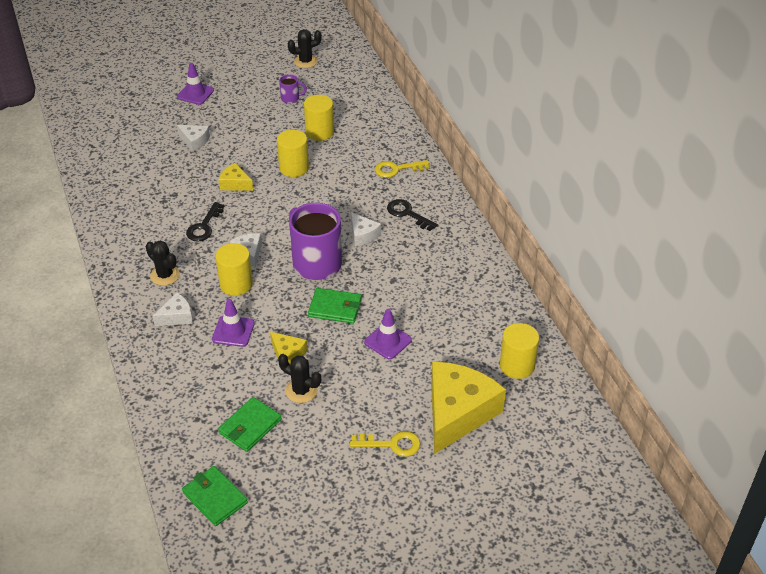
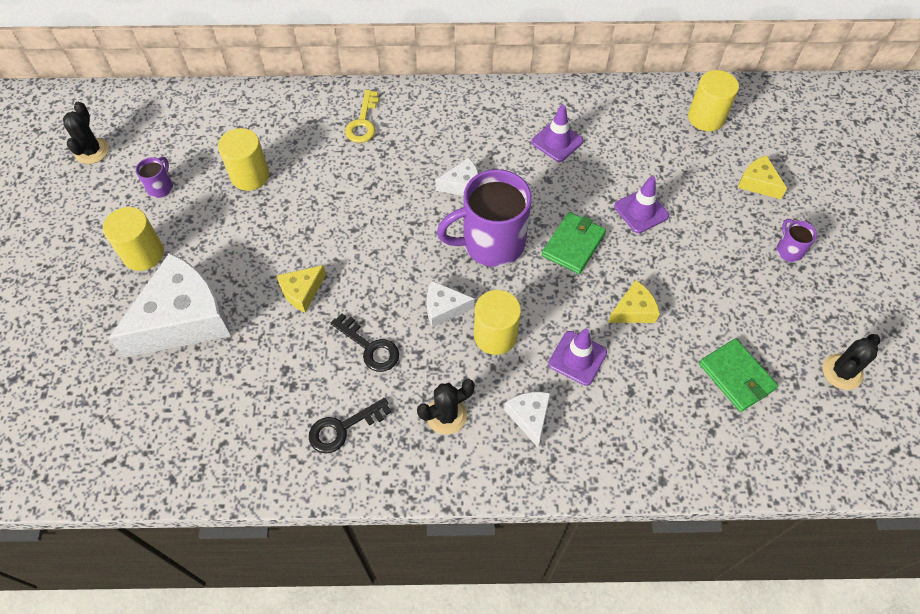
camera: 70 degrees left, 15 degrees up
purple traffic cone [177,63,214,105] -> purple traffic cone moved to [531,105,583,162]
white cheese [177,125,210,152] -> white cheese [108,253,231,358], size x2.16
green wallet [182,466,248,526] -> none
yellow cylinder [277,130,309,177] -> yellow cylinder moved to [103,207,164,271]
black cactus [278,354,321,403] -> black cactus moved to [823,334,881,390]
yellow key [350,431,421,457] -> purple mug [776,219,817,262]
black key [387,199,438,231] -> black key moved to [309,398,391,453]
yellow cheese [431,361,506,454] -> yellow cheese [738,155,787,199], size x0.46

